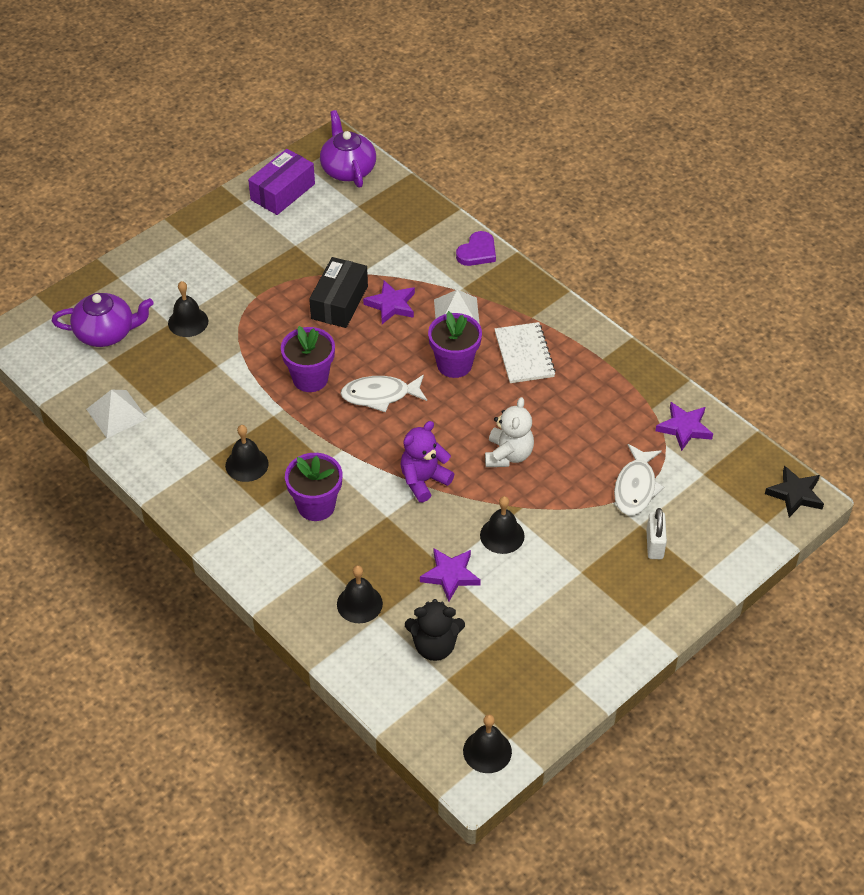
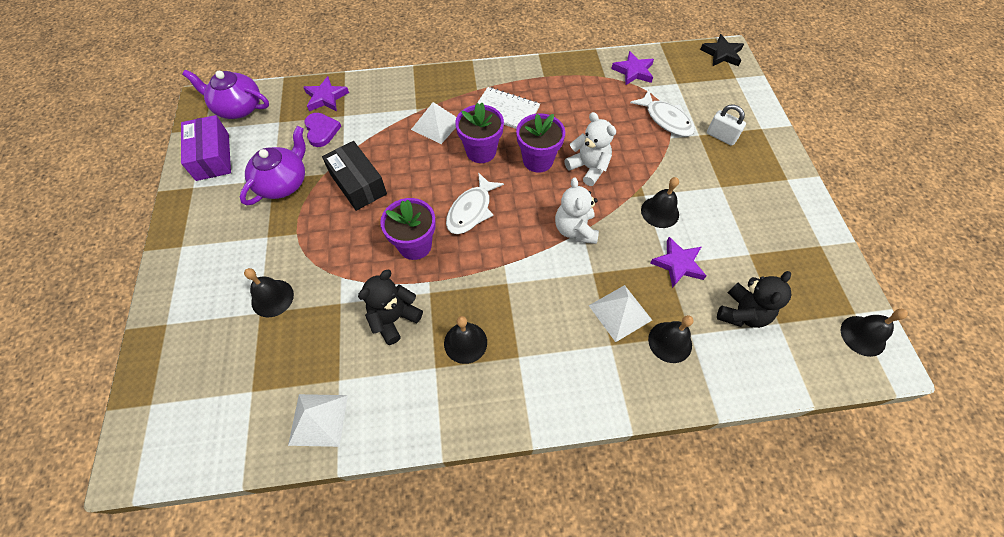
camera: 55 degrees left, 10 degrees up
purple teapot [52,293,154,347] -> purple teapot moved to [240,126,306,206]
purple flower pot [285,453,342,521] -> purple flower pot moved to [516,113,565,173]
purple star [363,280,415,324] -> purple star moved to [303,76,349,111]
purple teddy bear [400,421,454,503] -> white teddy bear [555,177,599,244]
purple heart [456,231,496,266] -> purple heart moved to [304,113,341,147]
none -> black teddy bear [358,270,423,345]
none -> white pyramid [589,285,652,342]

